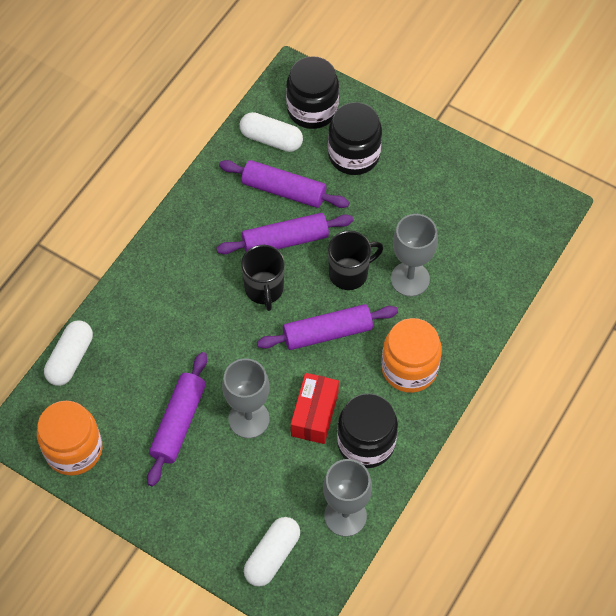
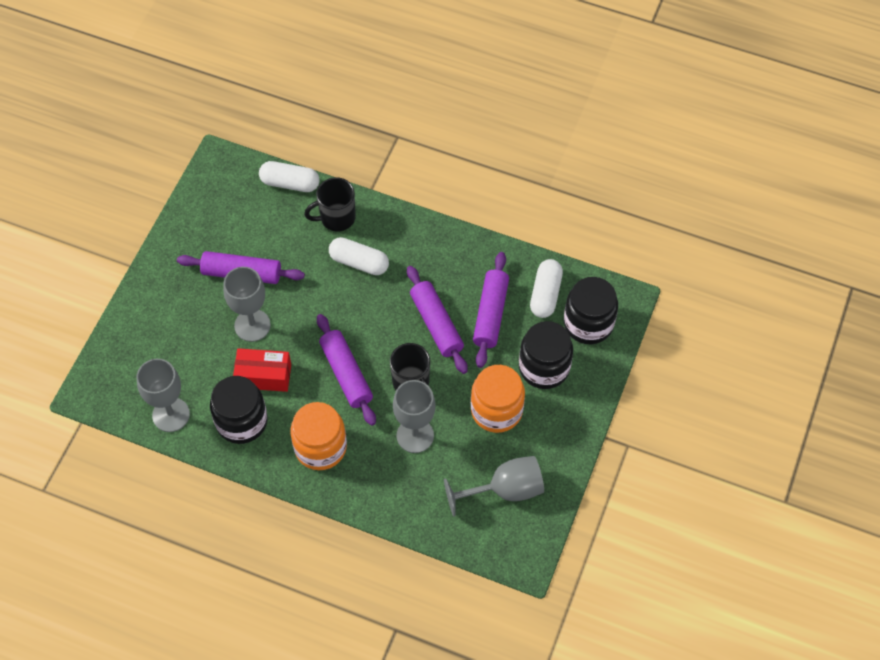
camera: 80 degrees right, 0 degrees up
orange jar [37,401,102,476] -> orange jar moved to [471,365,525,433]
black mug [241,245,284,311] -> black mug moved to [304,177,355,231]
white capsule [244,517,300,587] -> white capsule moved to [329,237,389,275]
none -> grey goblet [444,456,544,516]

